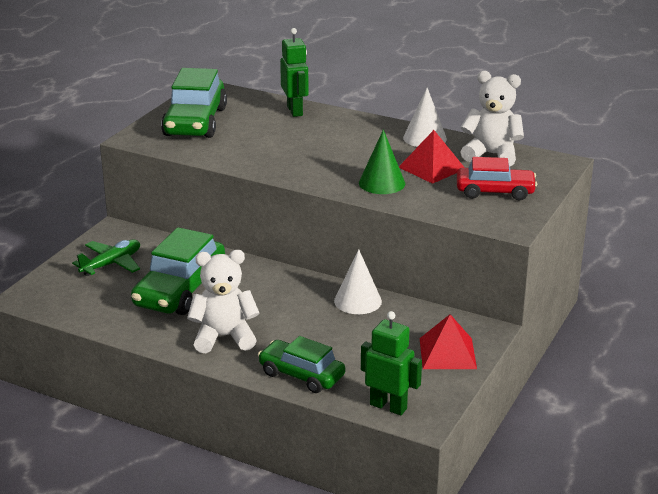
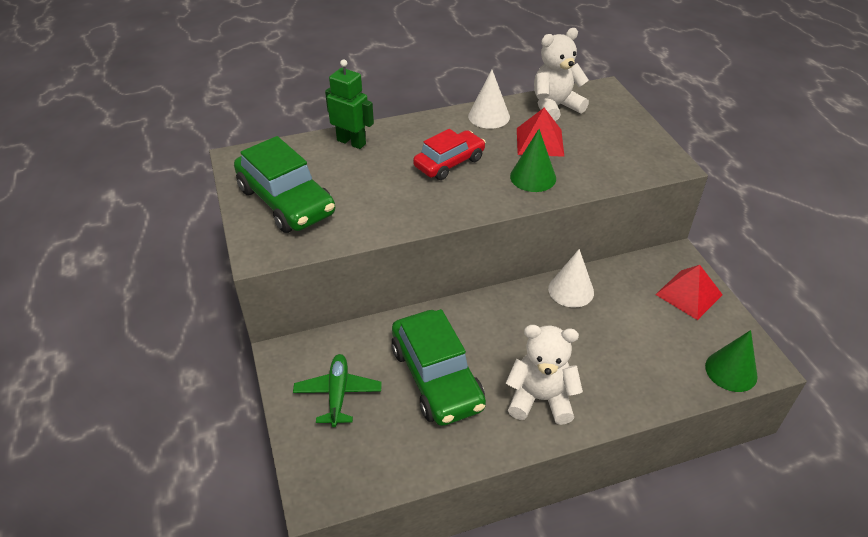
camera: 45 degrees left, 15 degrees up
white teddy bear [187,250,259,353] -> white teddy bear turned 60 degrees clockwise [506,325,583,425]
green car [258,336,345,393] -> none
green robot [361,311,422,415] -> green cone [705,330,758,392]
red car [457,157,537,201] -> red car moved to [413,129,486,180]

